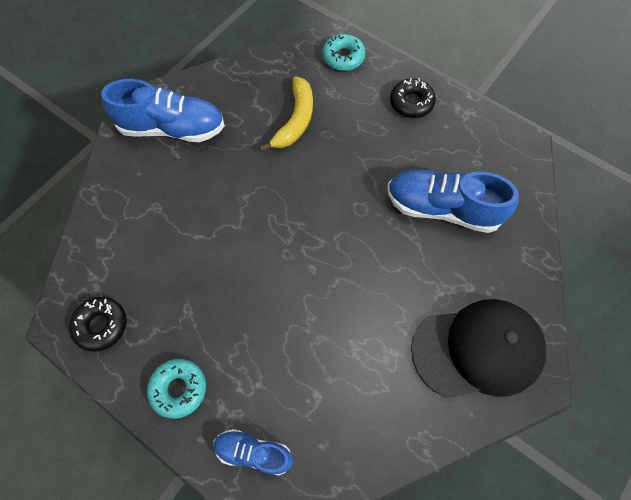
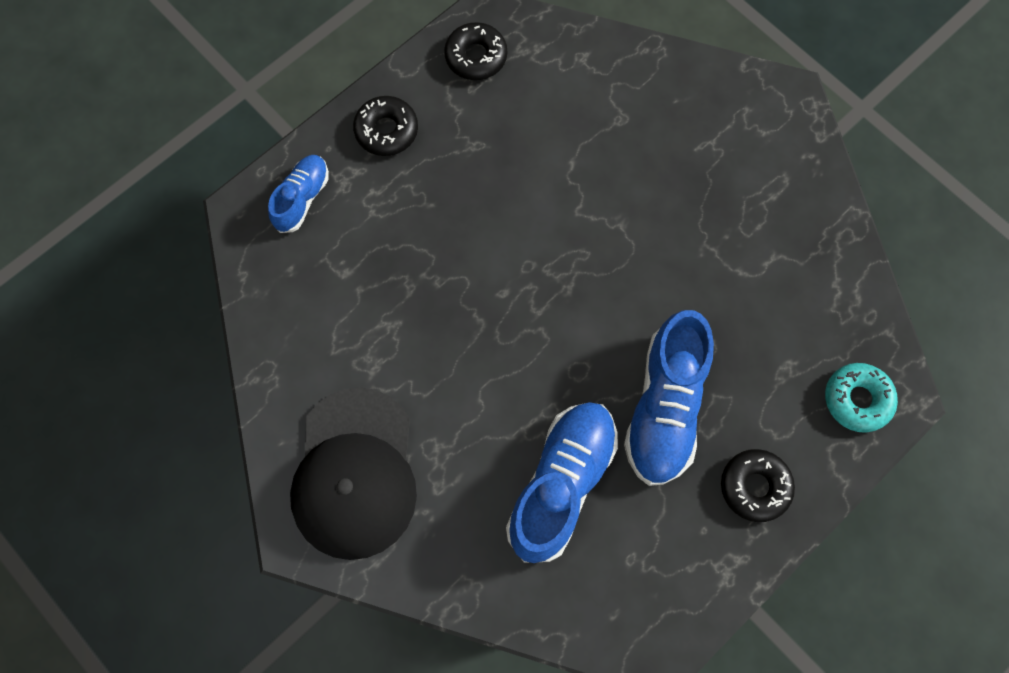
camera: 100 degrees right, 5 degrees up
blue shoe [102,79,225,142] -> blue shoe moved to [624,310,714,486]
turquoise donut [147,359,206,419] -> black donut [353,96,418,156]
yellow banana [259,76,313,152] -> none

